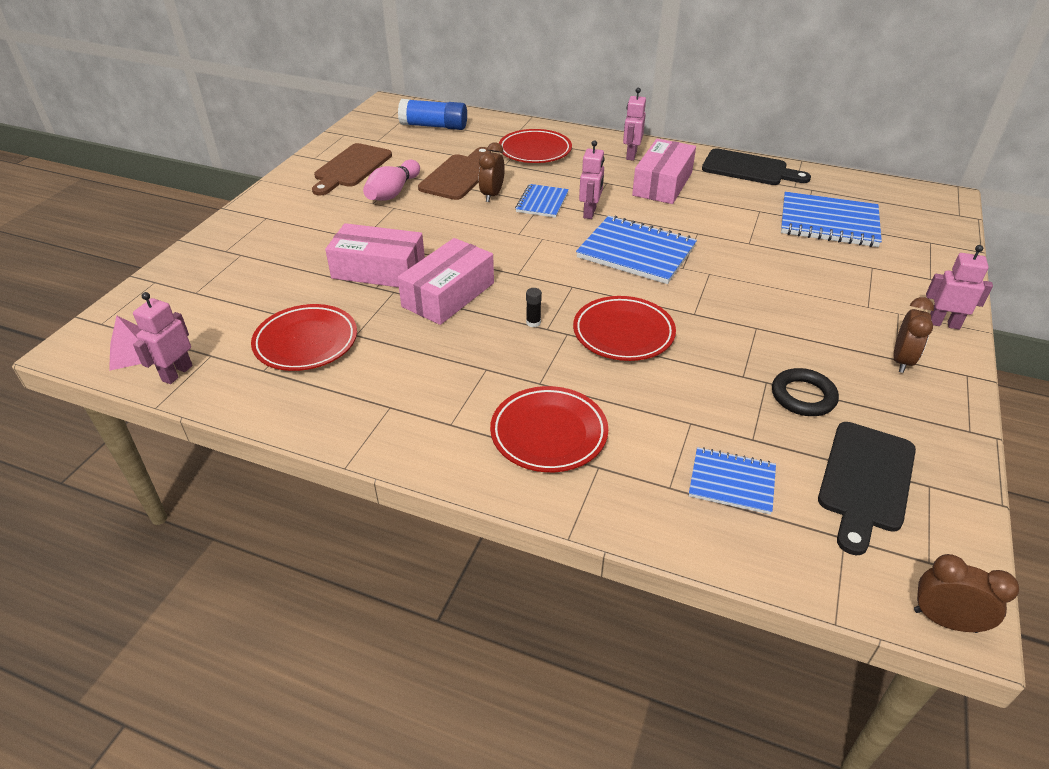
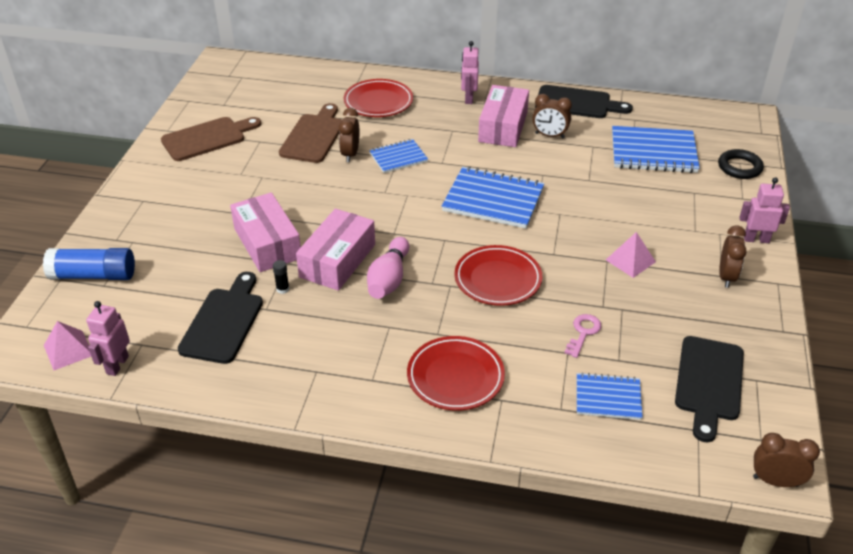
camera: 10 degrees left, 0 degrees up
red plate [251,304,357,371] -> black cutting board [178,272,263,364]
brown cutting board [312,143,392,196] -> brown cutting board turned 135 degrees counterclockwise [161,117,261,161]
pink box [325,223,425,287] -> pink box turned 60 degrees clockwise [230,193,301,272]
pink bowling pin [363,160,420,200] -> pink bowling pin moved to [367,237,409,299]
blue glue stick [398,99,467,130] -> blue glue stick moved to [43,248,135,280]
blue notebook [515,184,569,218] -> blue notebook turned 60 degrees clockwise [369,139,428,173]
black glue stick [526,288,542,327] -> black glue stick moved to [273,260,289,294]
pink robot [579,140,605,219] -> none
black ring [772,368,839,416] -> black ring moved to [718,149,764,179]
none -> brown clock [532,94,572,138]
none -> pink key [565,314,602,358]
none -> pink pyramid [606,232,656,278]

